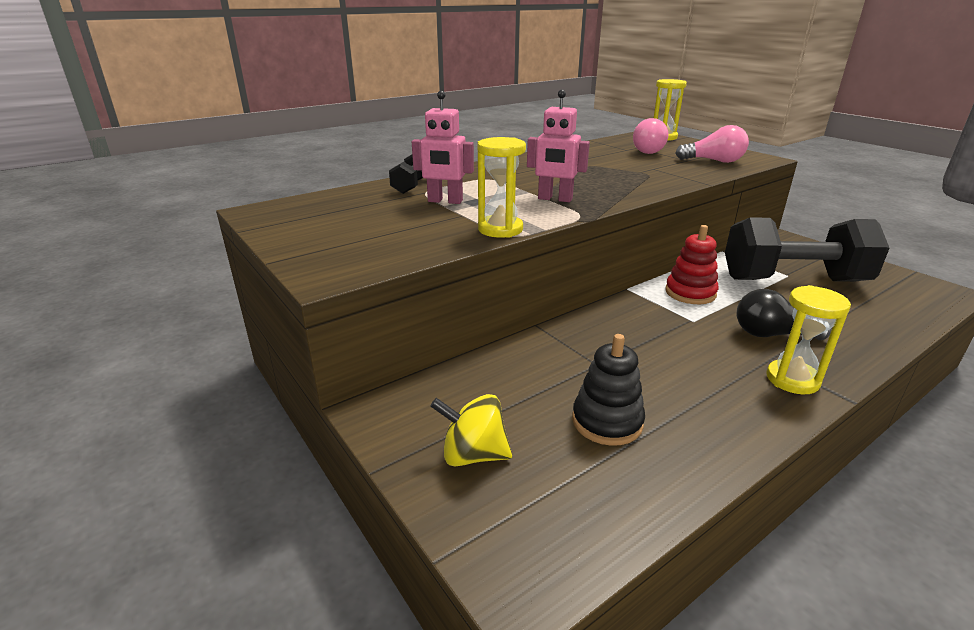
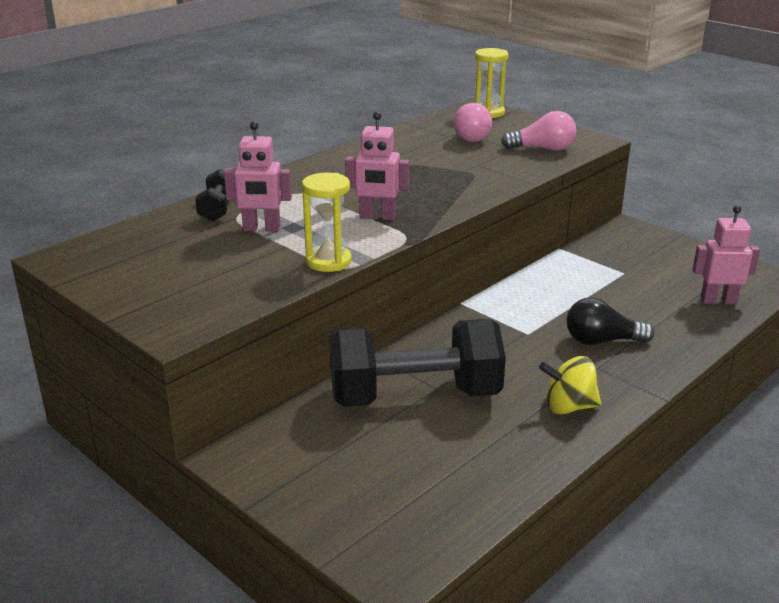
camera: 10 degrees left, 0 degrees up
yellow spinning top [430,394,512,467] -> yellow spinning top moved to [539,356,601,414]
black stacking toy [572,334,645,446] -> none
red stacking toy [665,225,719,304] -> none
black dumbbell [725,217,889,282] -> black dumbbell moved to [329,319,506,407]
yellow hourglass [766,285,851,394] -> none
none -> pink robot [693,206,760,304]

